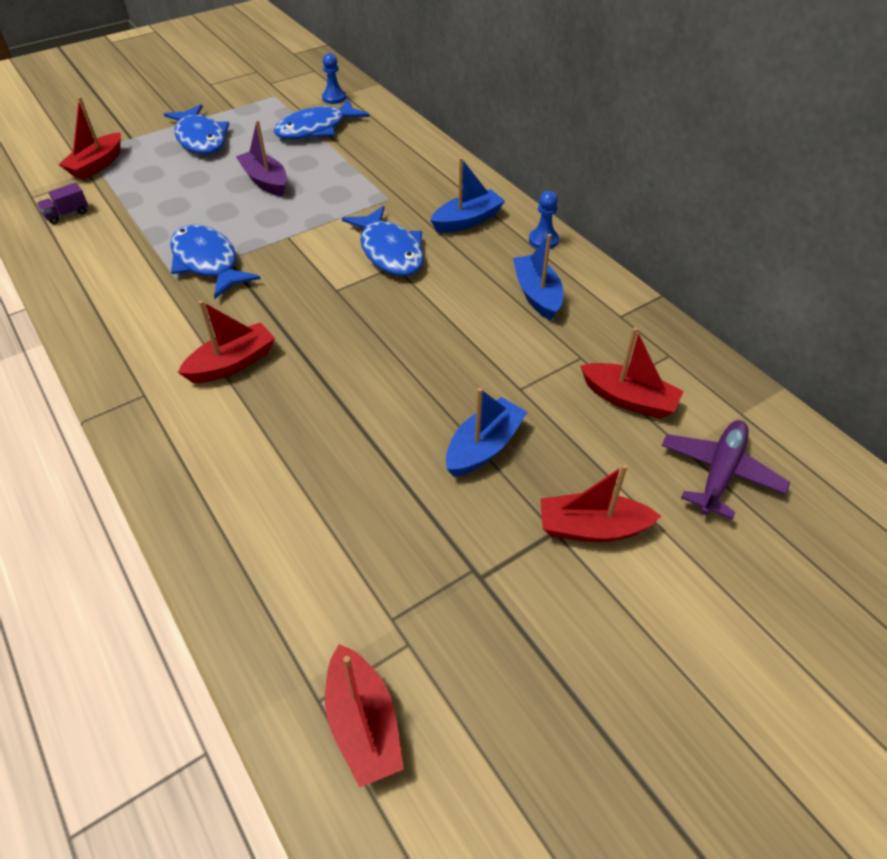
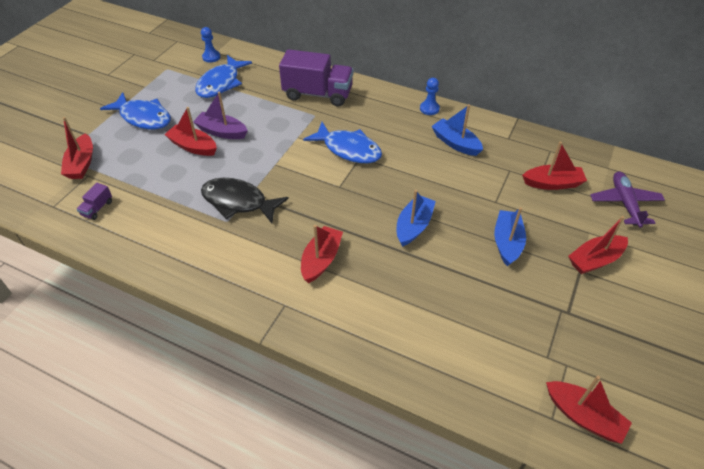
camera: 30 degrees left, 0 degrees up
blue fish [170,225,261,299] -> black fish [201,178,289,223]
blue boat [430,157,505,233] -> blue boat moved to [397,190,436,247]
none -> red boat [164,107,217,156]
none -> purple truck [279,49,353,106]

